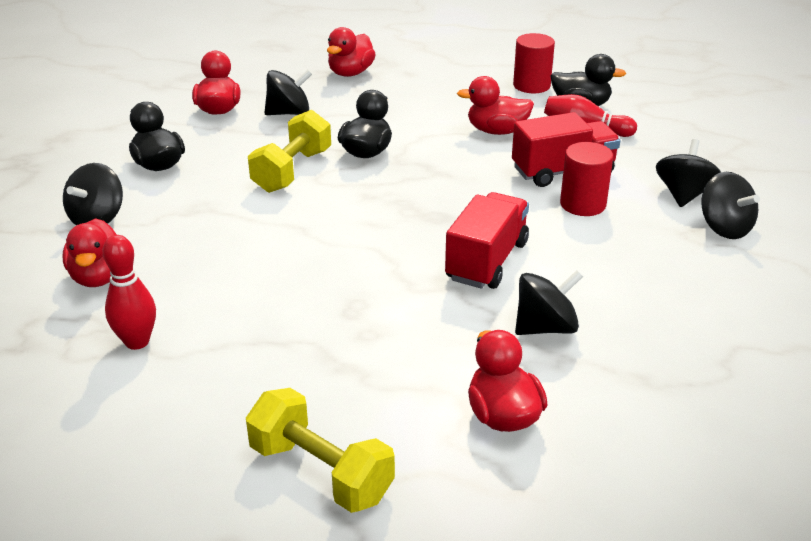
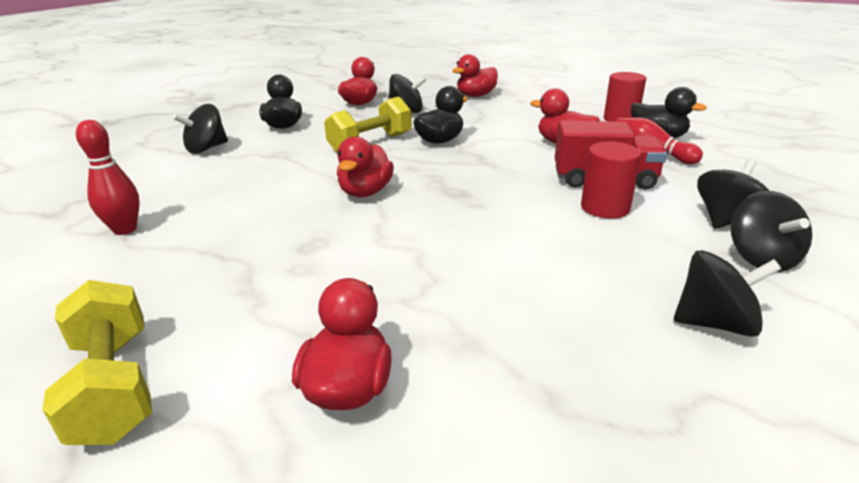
camera: 25 degrees right, 5 degrees down
red duck [62,218,117,287] -> red duck moved to [337,136,394,197]
red truck [445,192,529,289] -> none
black spinning top [515,270,583,335] -> black spinning top moved to [674,250,781,337]

